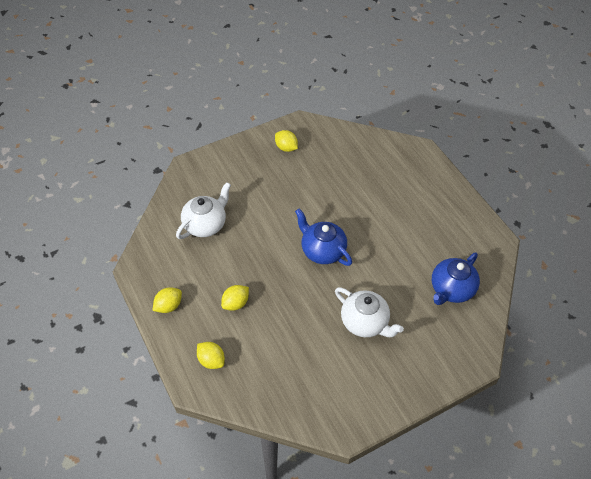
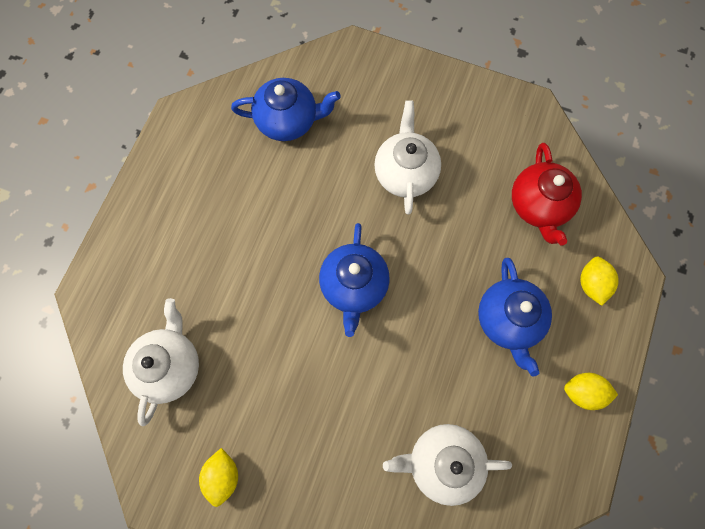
camera: 130 degrees left, 20 degrees up
yellow lemon [221,285,249,311] -> blue teapot [478,258,552,376]
none -> white teapot [123,298,199,426]
none -> red teapot [512,143,582,245]

